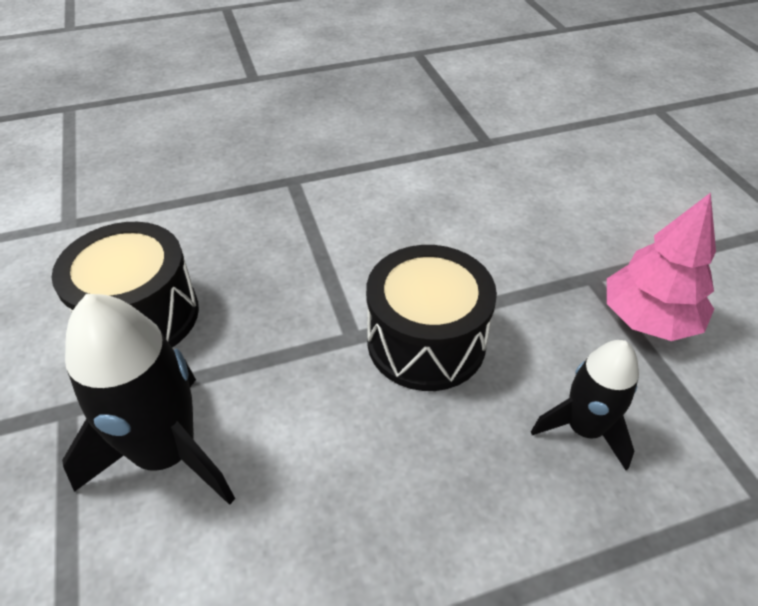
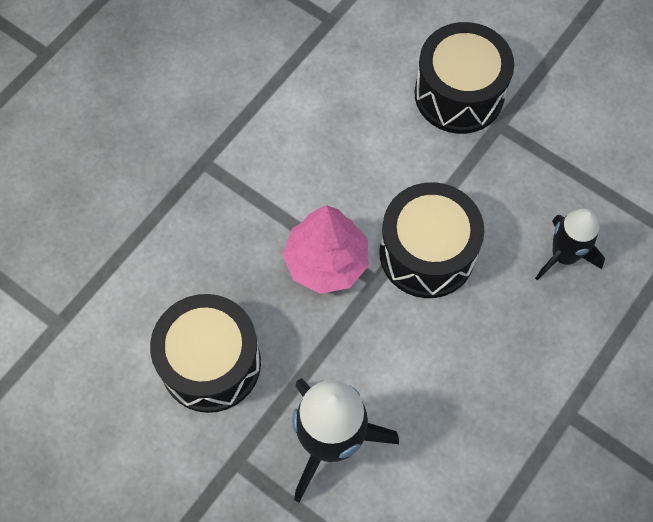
camera: 35 degrees left, 20 degrees up
pink tree [607,193,716,341] -> pink tree moved to [283,205,369,294]
none -> black drum [415,22,514,134]

